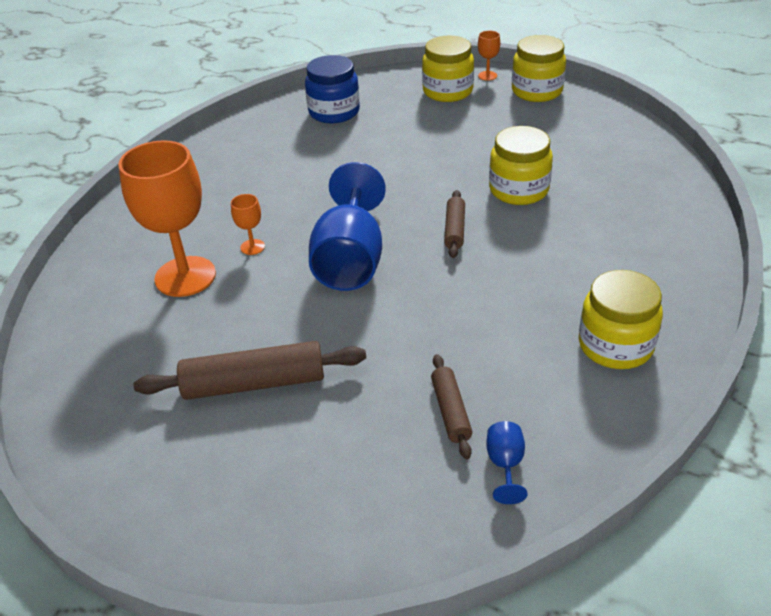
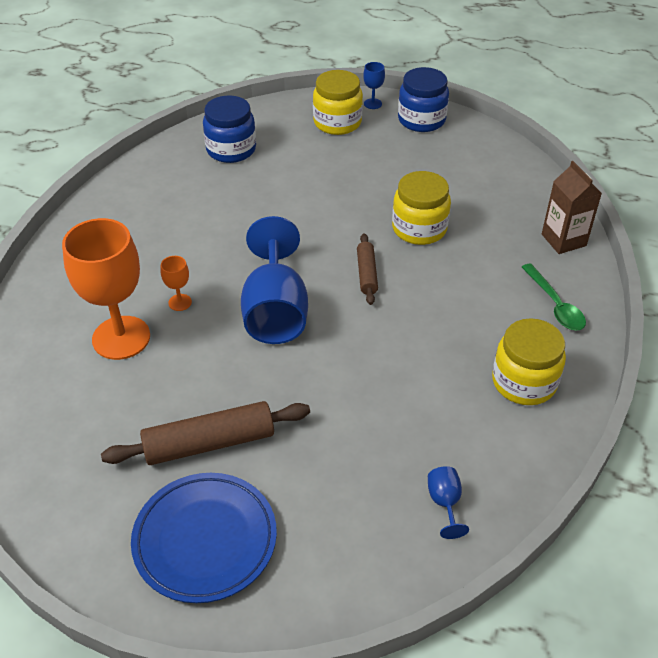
camera: 10 degrees left, 5 degrees up
brown rolling pin [431,354,472,459] -> none
orange goblet [478,31,500,81] -> blue goblet [363,62,385,109]
yellow jar [512,35,566,102] -> blue jar [398,67,449,132]
none -> blue plate [131,473,277,603]
none -> green spoon [522,264,586,330]
none -> brown carton [542,161,602,254]

